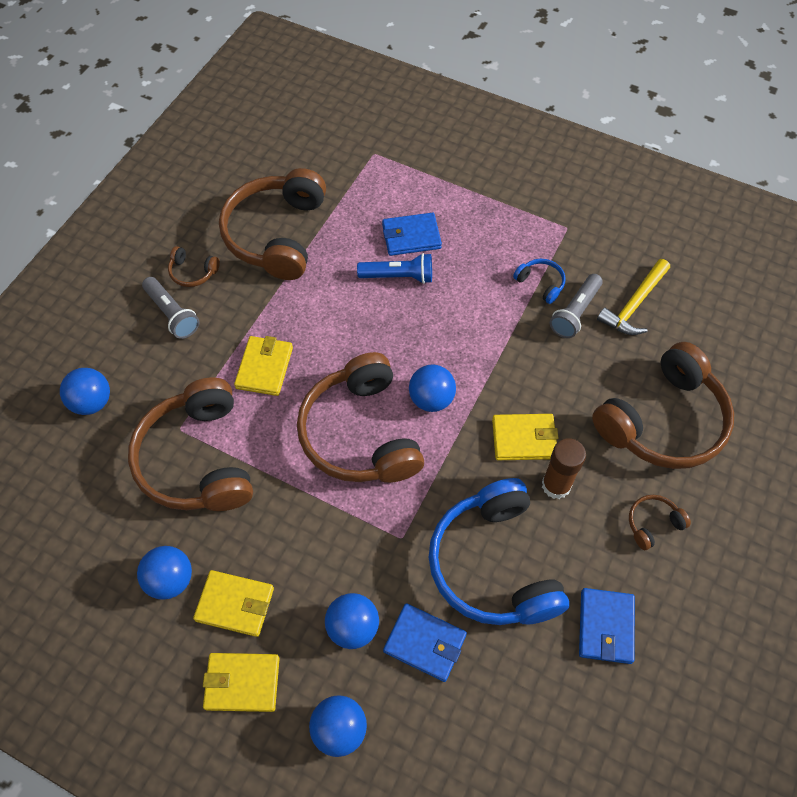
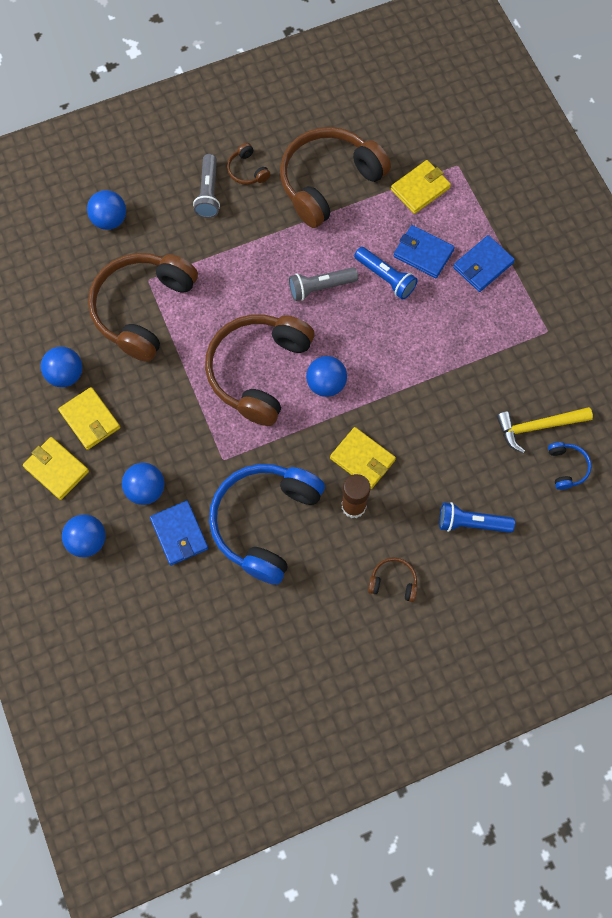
camera: 40 degrees right, 10 degrees up
yellow wallet [234,336,293,396] -> yellow wallet moved to [391,160,451,214]
blue headphones [513,259,565,304] -> blue headphones moved to [548,442,591,490]
grey flashlight [550,274,603,338] -> grey flashlight moved to [289,267,358,301]
blue wallet [579,588,635,664] -> blue wallet moved to [453,235,515,292]
brown headphones [592,342,734,469] -> blue flashlight [439,502,515,533]

